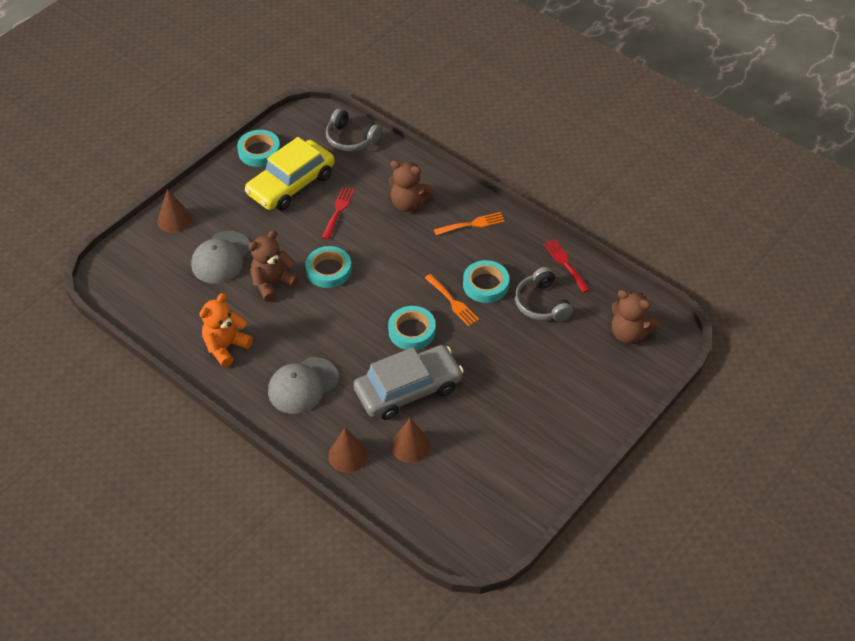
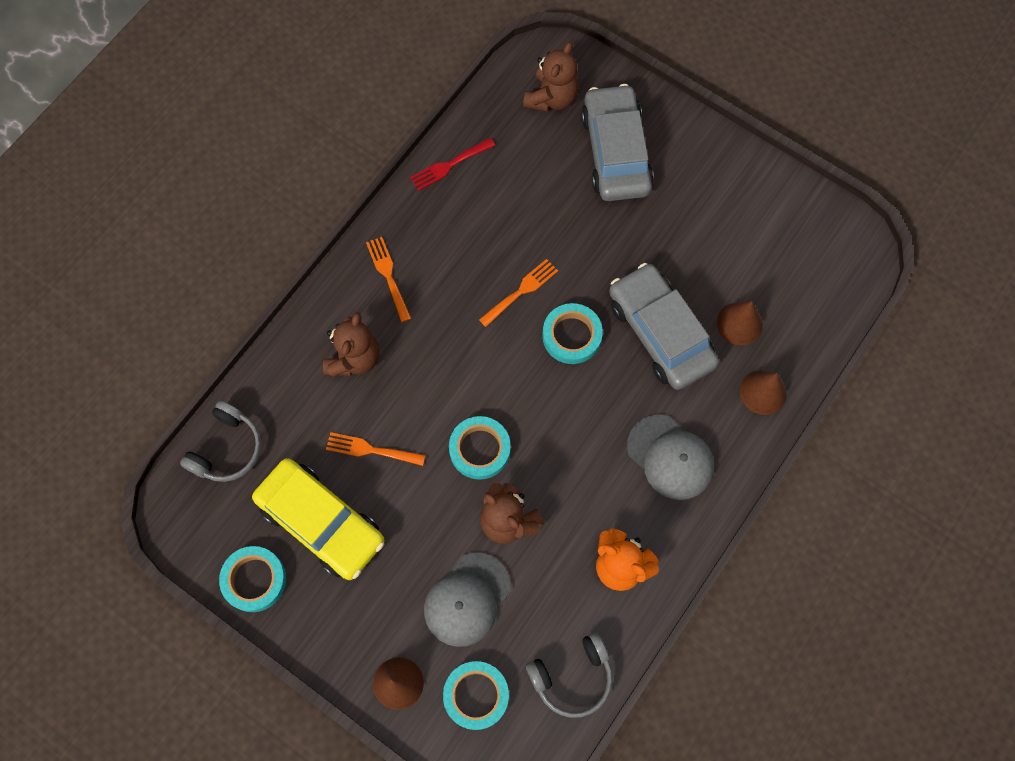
camera: 95 degrees left, 20 degrees up
grey cap [191,231,250,284] -> grey cap turned 105 degrees clockwise [424,552,511,647]
red fork [322,187,355,239] -> orange fork [326,432,425,466]
turquoise tape [463,260,509,303] -> turquoise tape moved to [443,661,509,730]
grey headphones [515,267,573,322] -> grey headphones moved to [526,633,613,718]
none -> grey car [581,84,654,201]

